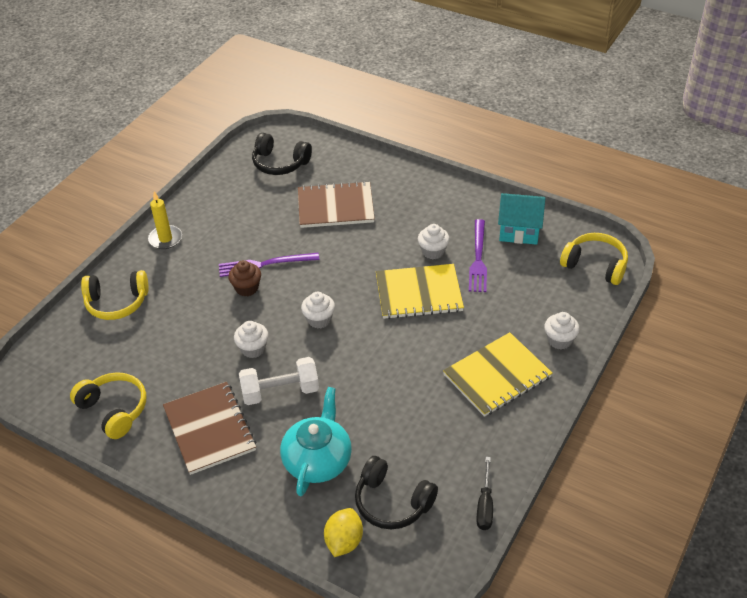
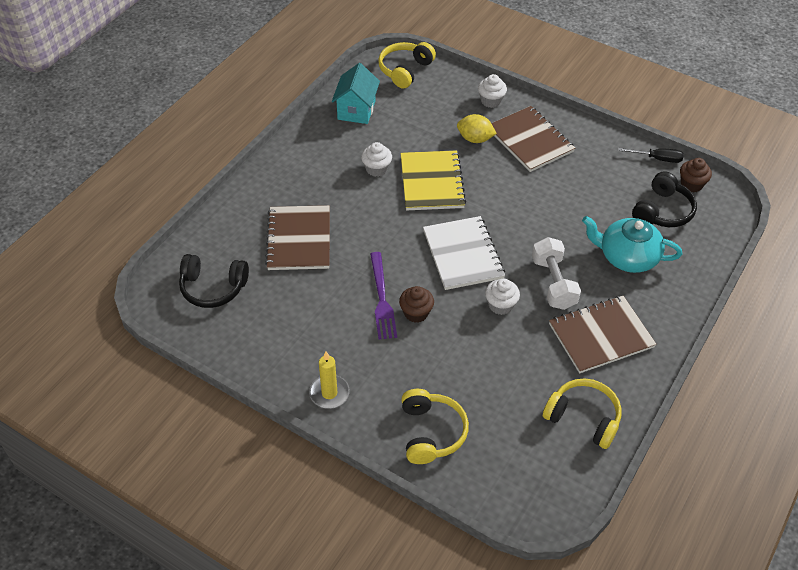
camera: 90 degrees left, 5 degrees up
yellow headphones [70,372,146,439] -> yellow headphones turned 75 degrees clockwise [543,378,622,449]
black headphones [252,133,312,175] -> black headphones turned 75 degrees clockwise [179,254,249,308]
white cupcake [301,292,335,328] -> white notebook [423,216,505,290]
yellow lemon [324,508,363,557] -> yellow lemon moved to [457,114,497,143]
yellow notebook [443,332,553,417] -> brown notebook [491,106,575,172]
purple fork [469,219,487,292] -> none
none -> brown cupcake [680,158,712,193]

